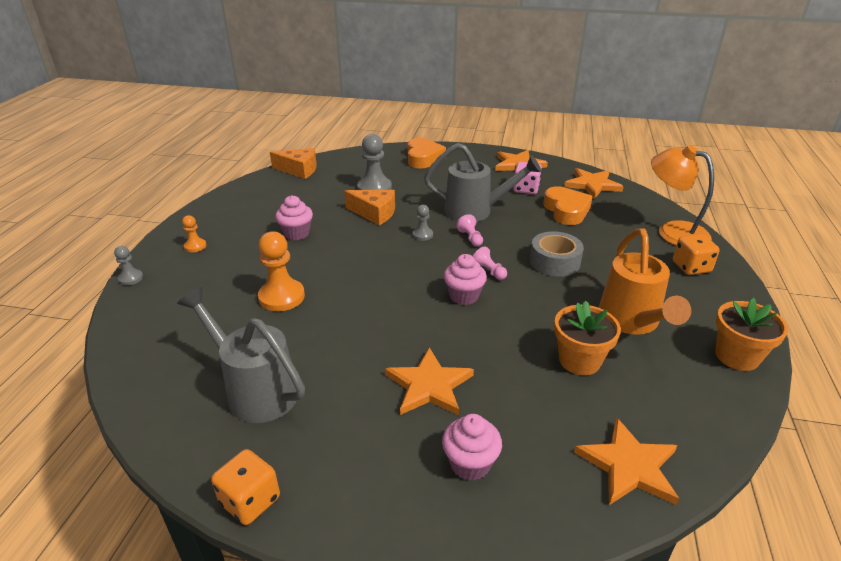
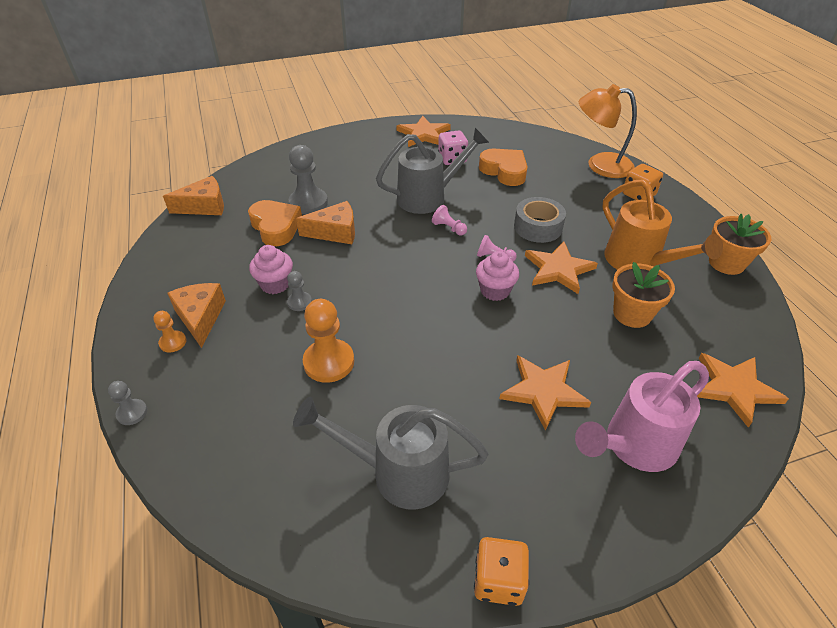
camera: 30 degrees left, 10 degrees up
orange heart [408,138,446,168] -> orange heart moved to [248,200,302,246]
grey pawn [413,205,433,241] -> grey pawn moved to [287,271,312,311]
pink cupcake [442,414,502,481] -> pink watering can [575,361,709,472]
orange star [564,168,624,199] -> orange star moved to [525,242,598,294]
none -> orange cheese [167,283,226,348]

